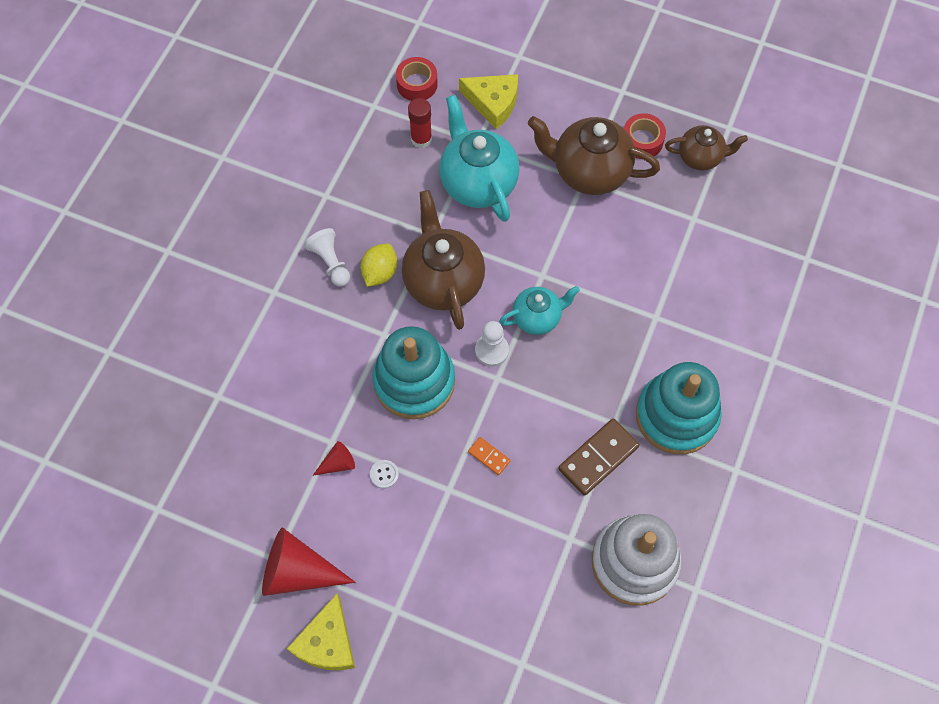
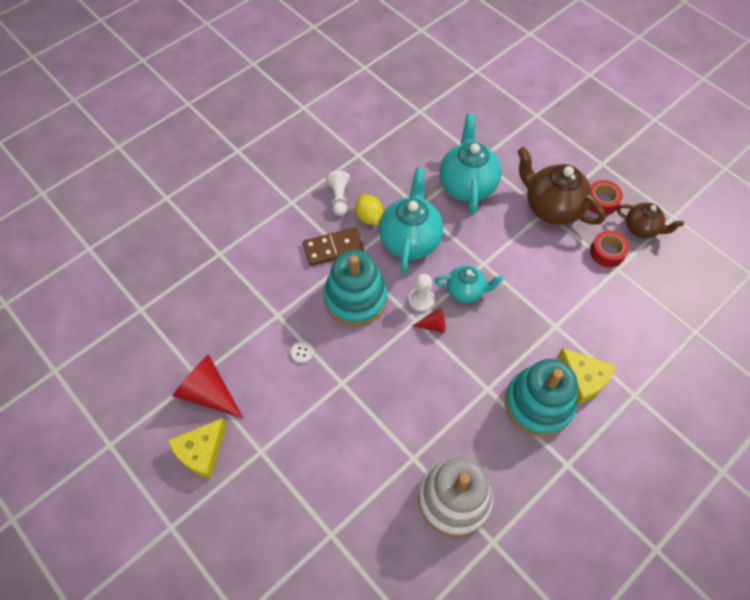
camera: 25 degrees right, 5 degrees down
red cone [312,441,355,476] -> red cone moved to [413,308,445,333]
yellow lemon [360,243,397,287] -> yellow lemon turned 75 degrees counterclockwise [355,195,383,225]
red tape [396,57,438,101] -> red tape moved to [590,230,629,267]
brown teapot [402,190,485,330] -> turquoise teapot [379,167,443,274]
red glue stick [408,98,432,148] -> none
yellow cheese [459,74,518,129] -> yellow cheese moved to [558,348,616,405]
orange domino [468,437,510,475] -> none
brown domino [558,418,640,496] -> brown domino moved to [303,227,364,266]

